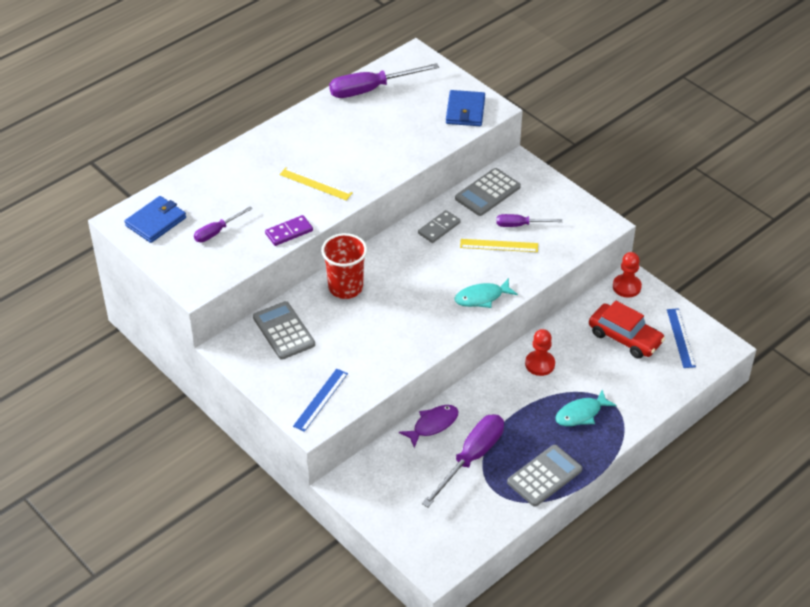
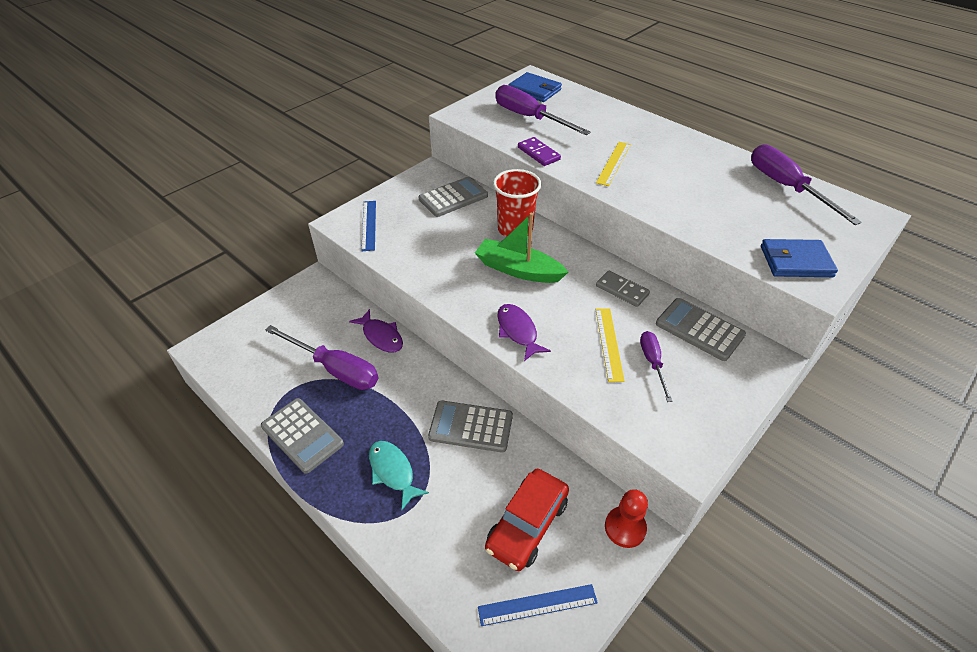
camera: 85 degrees right, 0 degrees up
purple screwdriver [194,206,253,242] -> purple screwdriver [495,85,591,135], size x1.80
blue ruler [293,369,348,432] -> blue ruler turned 60 degrees clockwise [361,201,376,251]
turquoise fish [454,278,518,308] -> purple fish [497,304,551,361]
red pawn [525,329,555,376] -> grey calculator [428,400,513,453]
none -> green boat [475,213,568,283]

